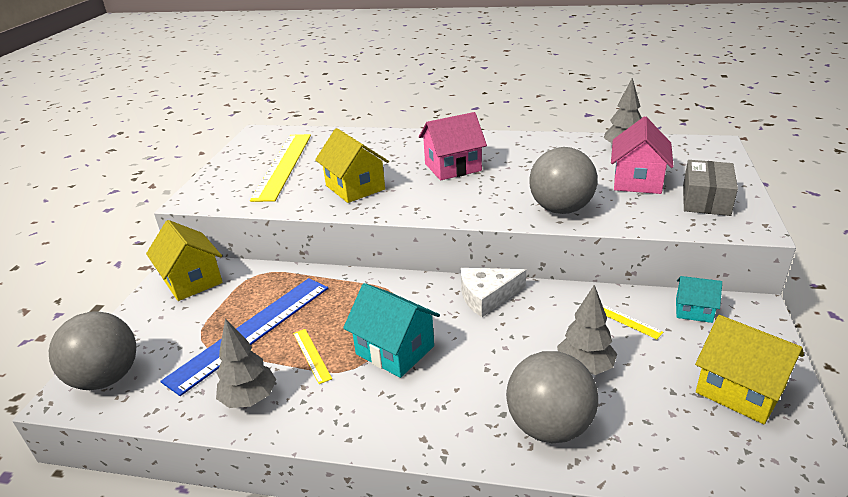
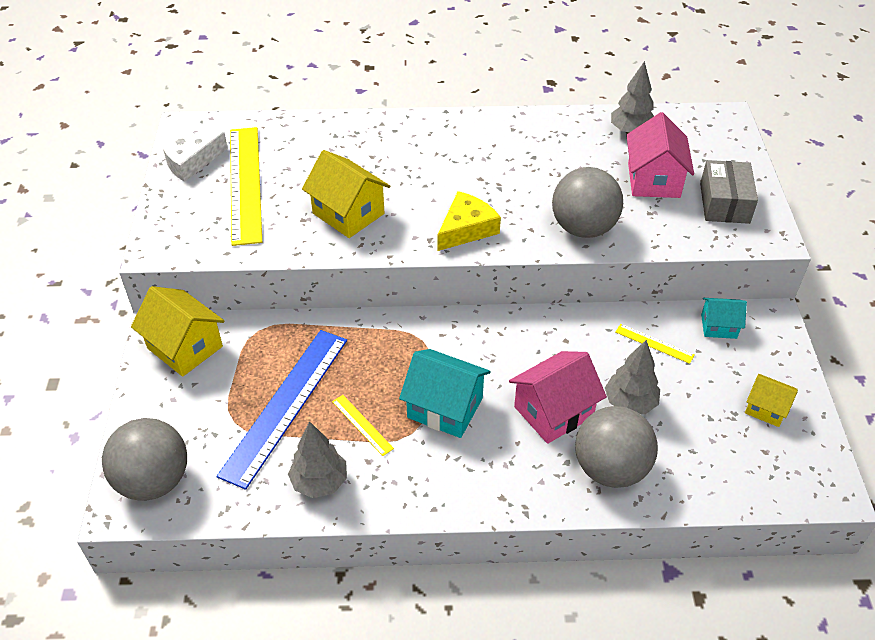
camera: 15 degrees left, 15 degrees up
pink house [419,112,487,180] -> pink house moved to [509,351,607,444]
white cheese [461,268,526,317] -> white cheese moved to [161,132,228,182]
yellow house [695,315,804,424] -> yellow house [745,374,798,427], size x0.59
none -> yellow cheese [438,191,501,251]

